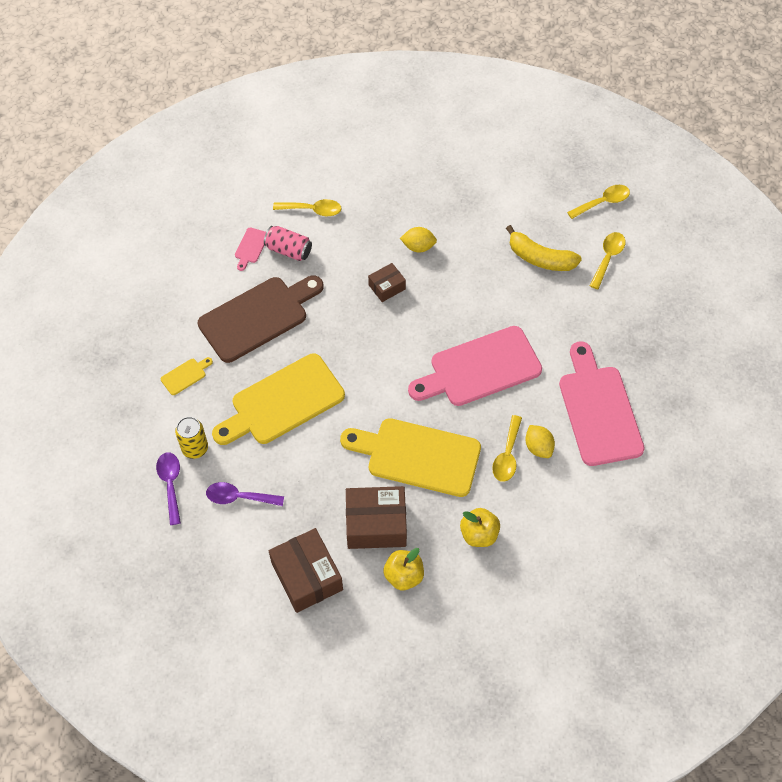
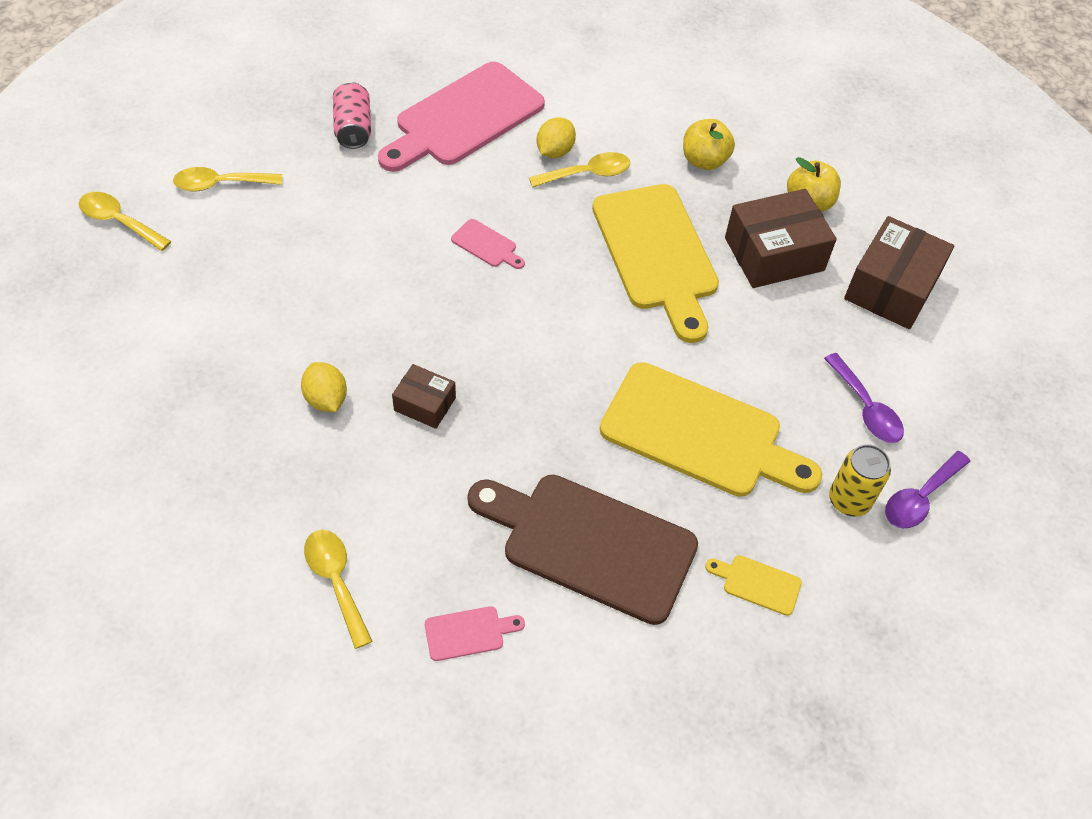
camera: 125 degrees left, 5 degrees down
pink can [264,226,312,261] -> pink can moved to [333,82,371,149]
brown box [346,486,407,549] -> brown box turned 75 degrees counterclockwise [725,189,837,288]
pink cutting board [408,326,542,406] -> pink cutting board [451,219,525,269], size x0.40
yellow banana [506,225,582,271] -> none

